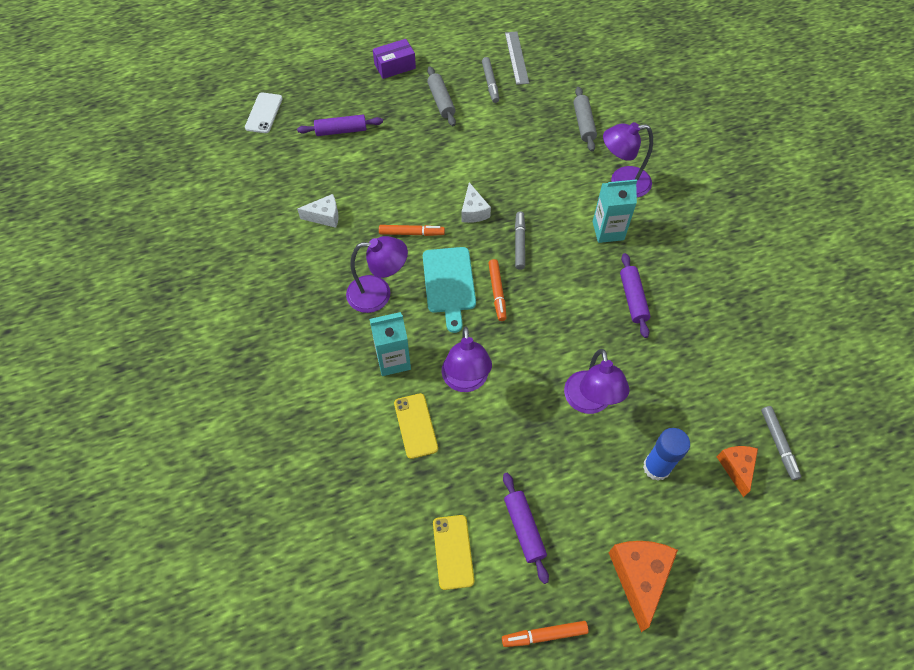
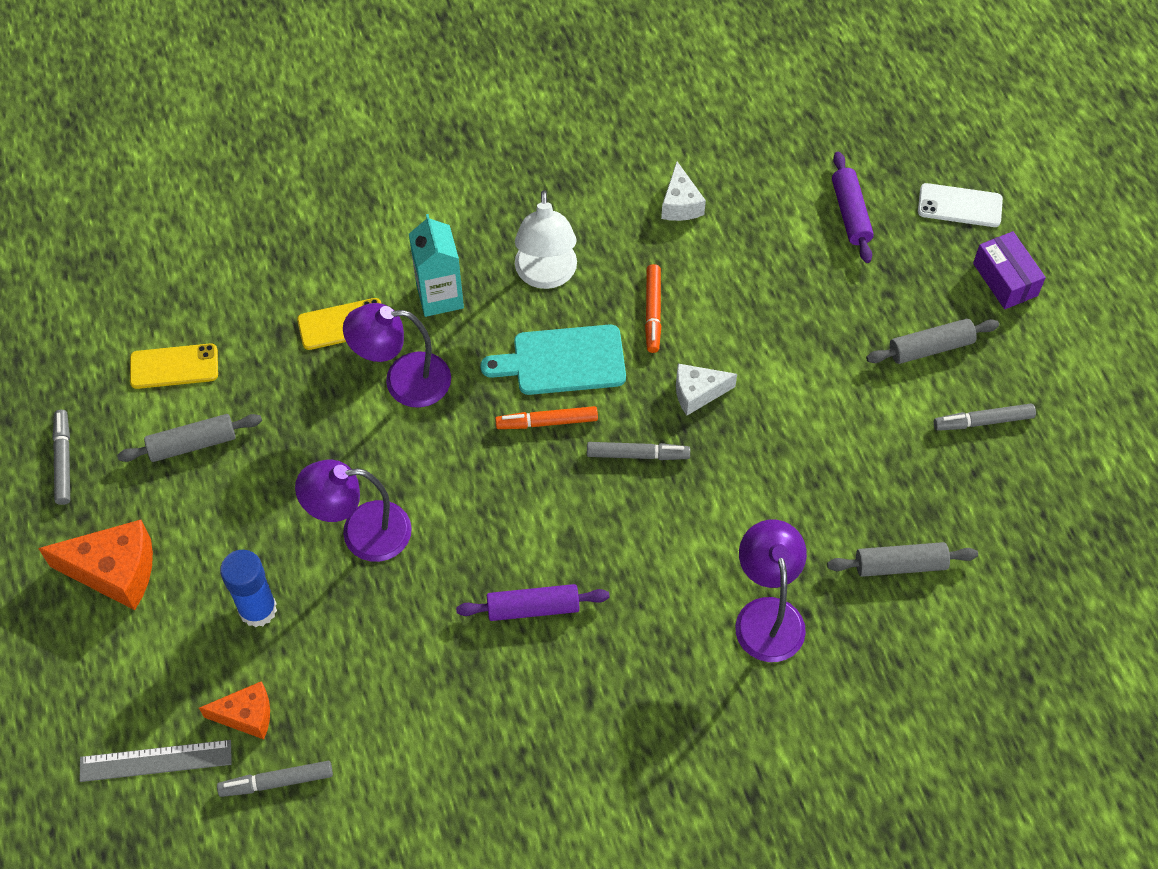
camera: 90 degrees right, 0 degrees up
white phone [245,92,283,133] -> white phone moved to [918,183,1003,227]
purple lamp [346,236,408,313] -> white lamp [515,190,577,289]
orange marker [502,621,589,647] -> grey marker [52,410,70,505]
purple rolling pin [503,473,549,584] -> grey rolling pin [117,414,262,462]
grey ruler [505,31,529,85] -> grey ruler moved to [80,740,232,782]
turquoise carton [593,179,637,243] -> none

